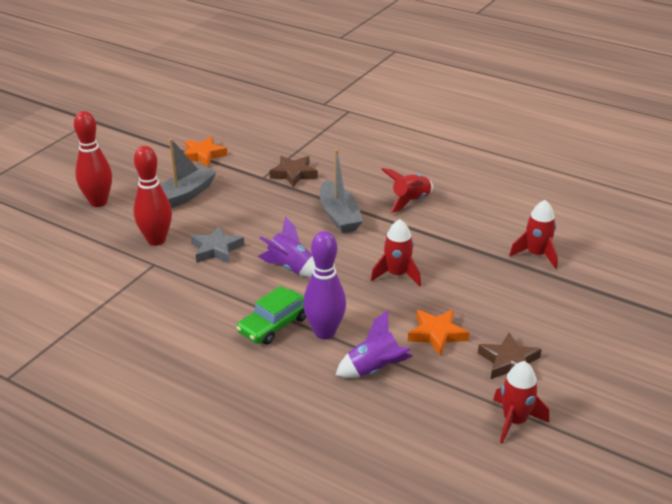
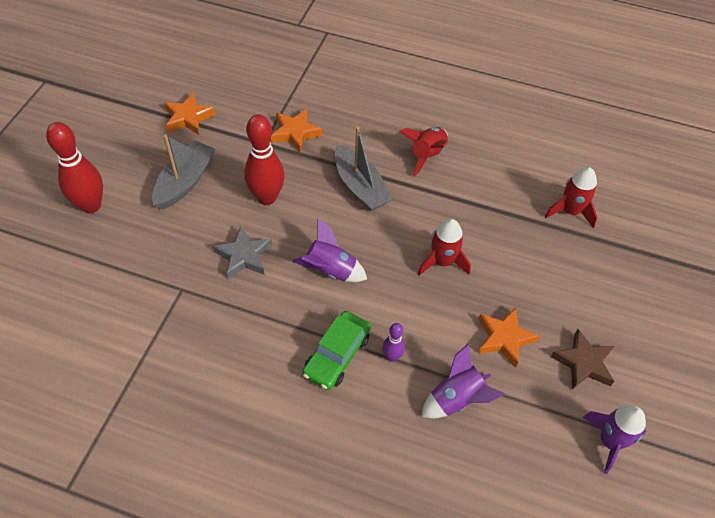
camera: 15 degrees left, 20 degrees up
red bowling pin [134,146,172,246] -> red bowling pin moved to [244,114,285,205]
brown star [269,156,318,187] -> orange star [271,109,322,152]
purple bowling pin [303,231,346,340] -> purple bowling pin [382,323,405,362], size x0.50
red rocket [493,361,549,444] -> purple rocket [582,405,646,474]

